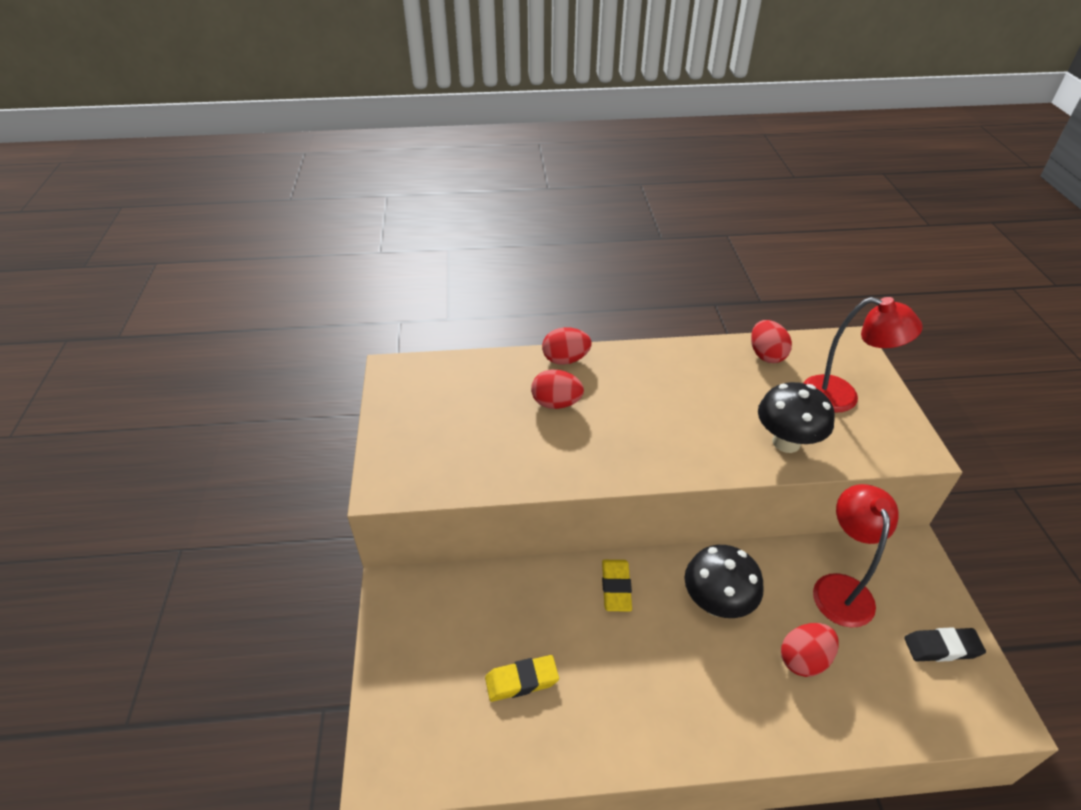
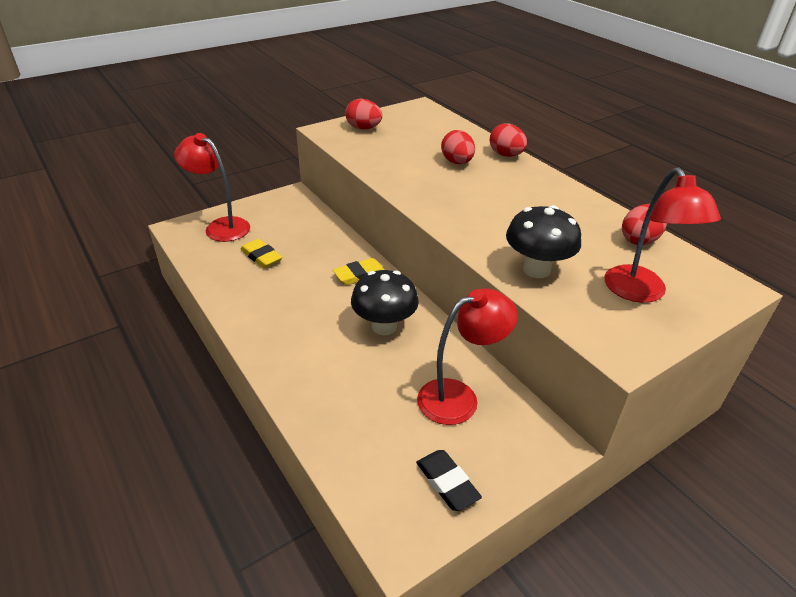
camera: 60 degrees right, 5 degrees down
red egg [781,623,839,677] -> red egg moved to [345,99,382,130]
none -> red lamp [174,133,250,242]

